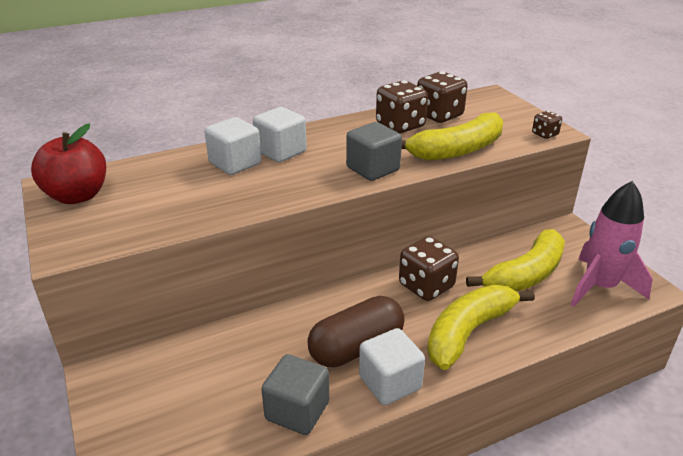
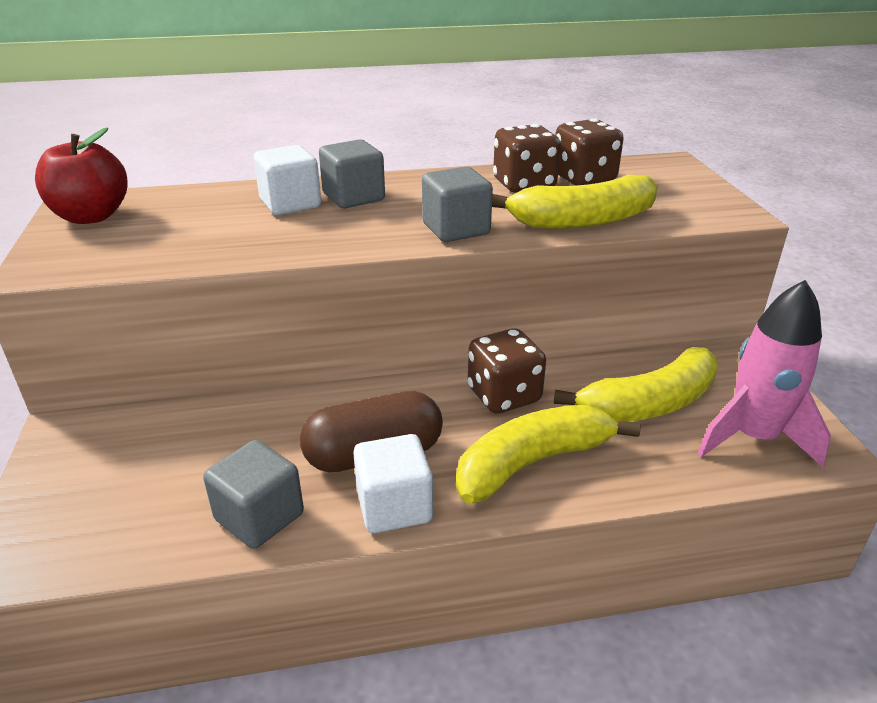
camera: 15 degrees right, 0 degrees up
white cube [253,107,307,163] -> grey cube [319,139,385,208]
brown dice [532,111,562,139] -> none

